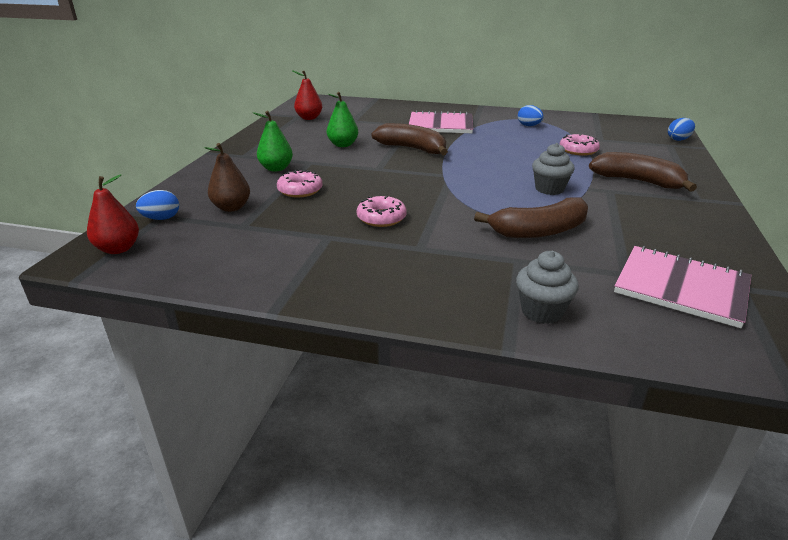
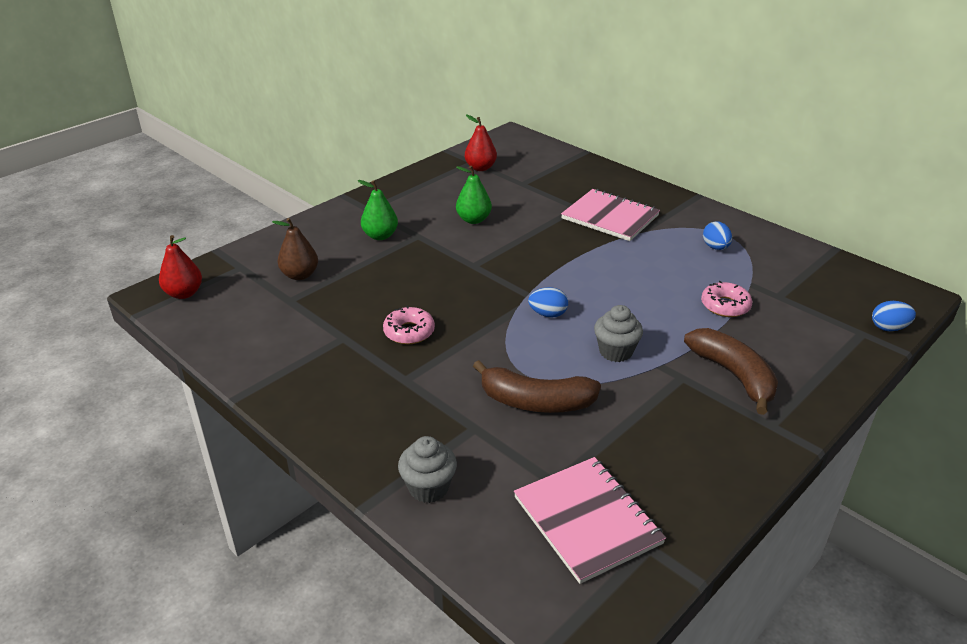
camera: 30 degrees right, 5 degrees up
blue egg [136,190,179,220] -> blue egg moved to [528,287,568,318]
pink donut [277,170,322,198] -> none
brown banana [372,123,448,155] -> none

